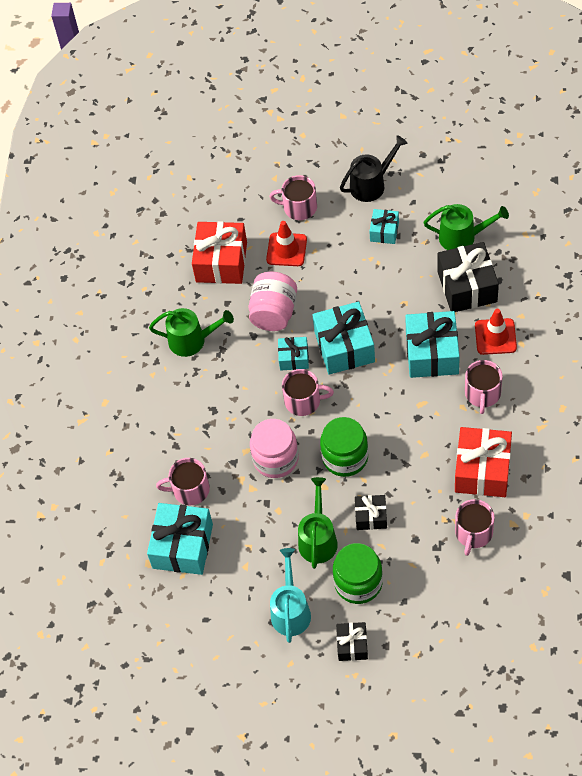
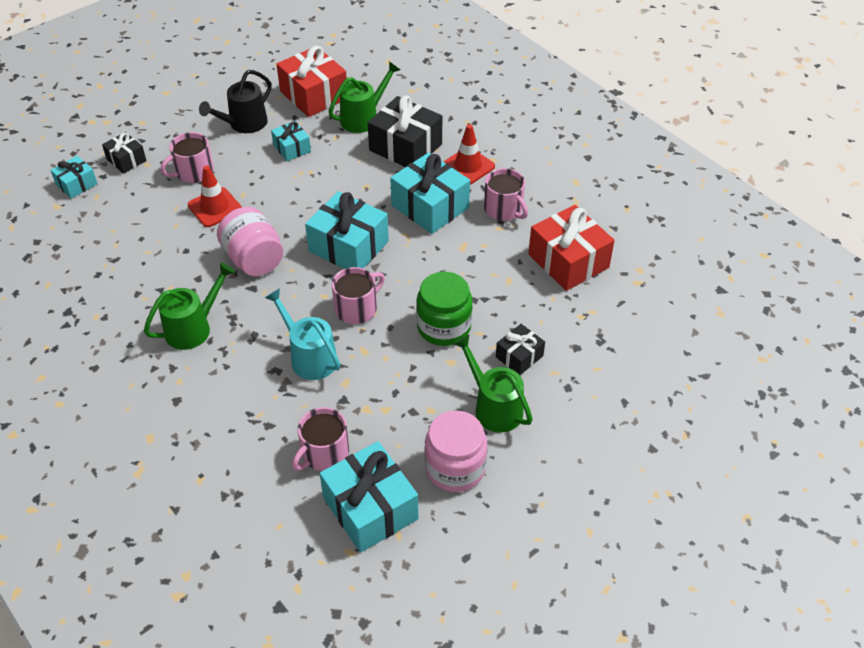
camera: 50 degrees left, 10 degrees down
red gift [192,221,247,284] -> red gift moved to [276,46,347,117]
pink jar [250,419,299,478] -> pink jar moved to [425,410,487,492]
turquoise watering can [270,548,311,643] -> turquoise watering can moved to [265,288,340,380]
turquoise gift [278,337,309,370] -> turquoise gift moved to [51,156,98,199]
green jar [333,543,383,604] -> none
black gift [336,622,368,661] -> black gift moved to [102,132,147,174]
black watering can [340,135,407,202] -> black watering can turned 150 degrees counterclockwise [199,70,272,133]
pink mug [455,499,495,556] -> none

